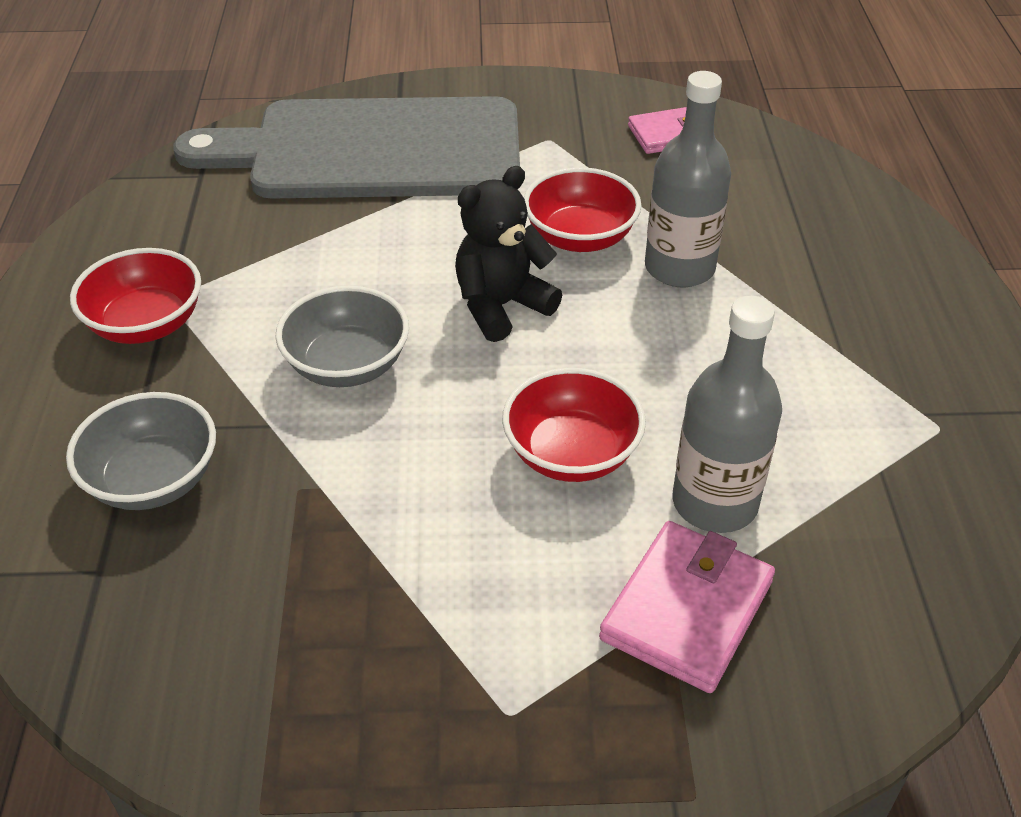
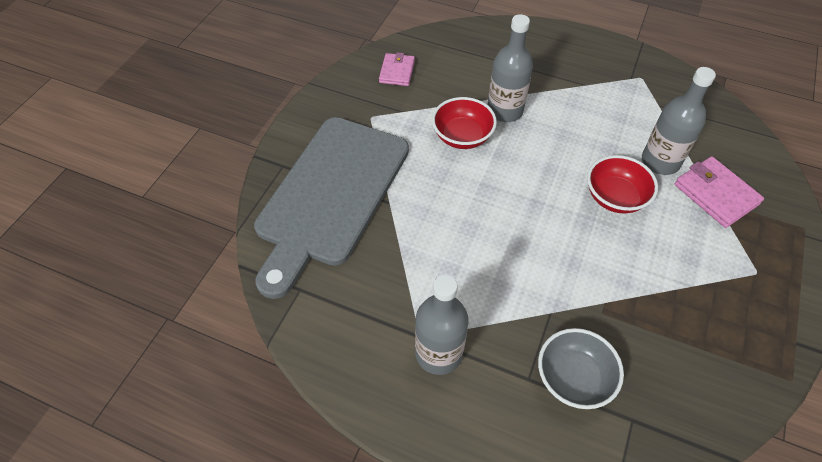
camera: 65 degrees left, 10 degrees up
red bowl [70,248,201,344] -> grey bottle [415,275,469,375]
grey bowl [275,286,409,387] -> none
black teddy bear [455,166,562,342] -> none

